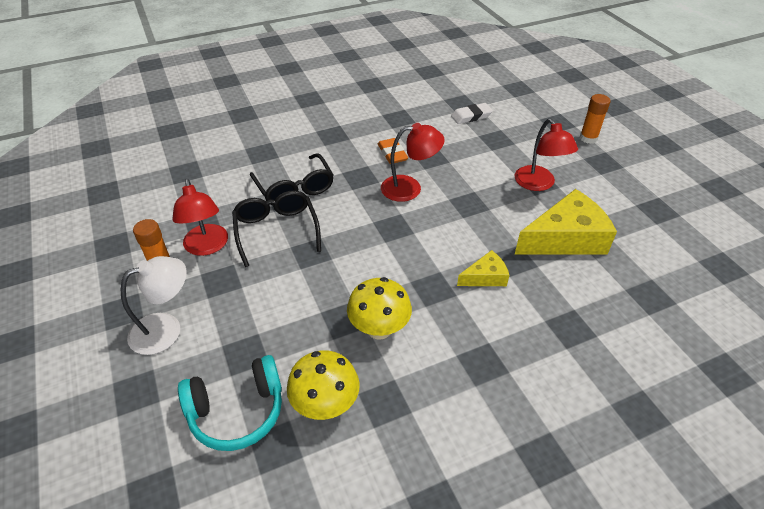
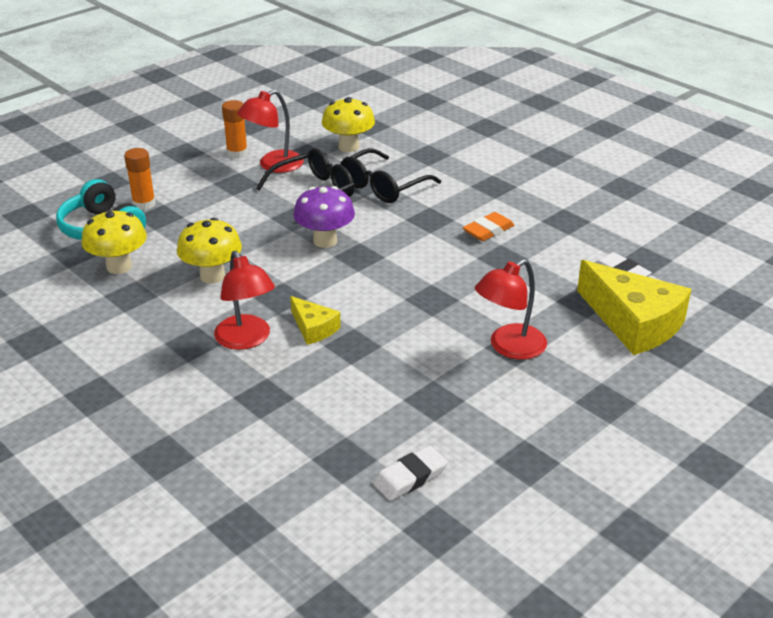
camera: 70 degrees right, 10 degrees down
white lamp [121,256,187,355] -> none
red lamp [381,123,445,202] -> red lamp moved to [214,251,275,350]
yellow cheese [514,189,617,255] -> yellow cheese moved to [577,260,692,355]
orange glue stick [580,94,610,144] -> orange glue stick moved to [124,148,156,210]
none -> purple mushroom [293,186,355,248]
none -> yellow mushroom [322,97,375,152]
none -> white eraser [373,446,448,501]

